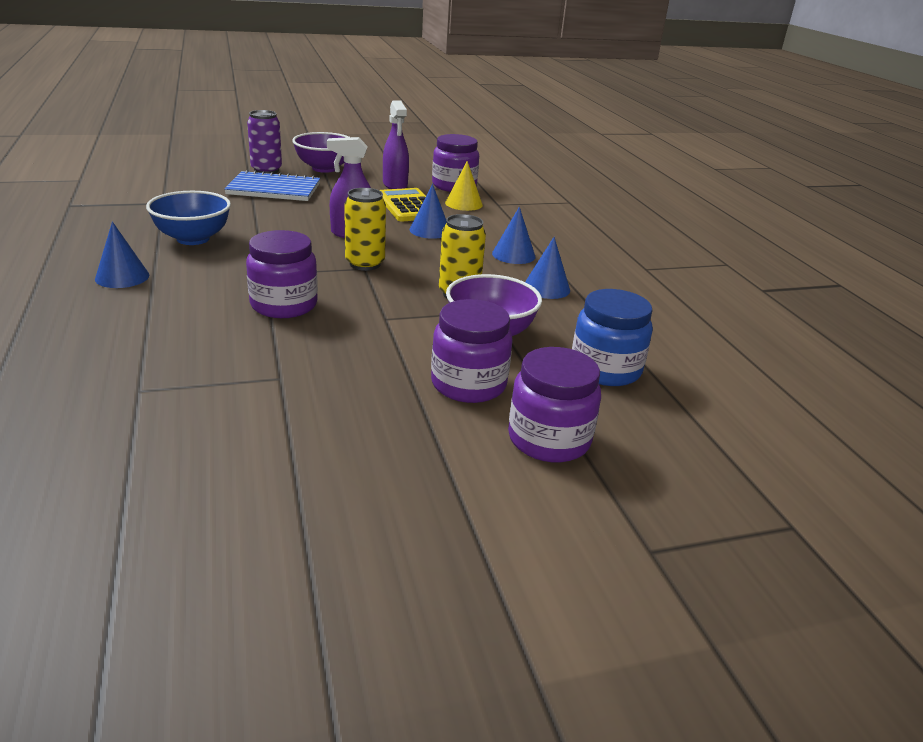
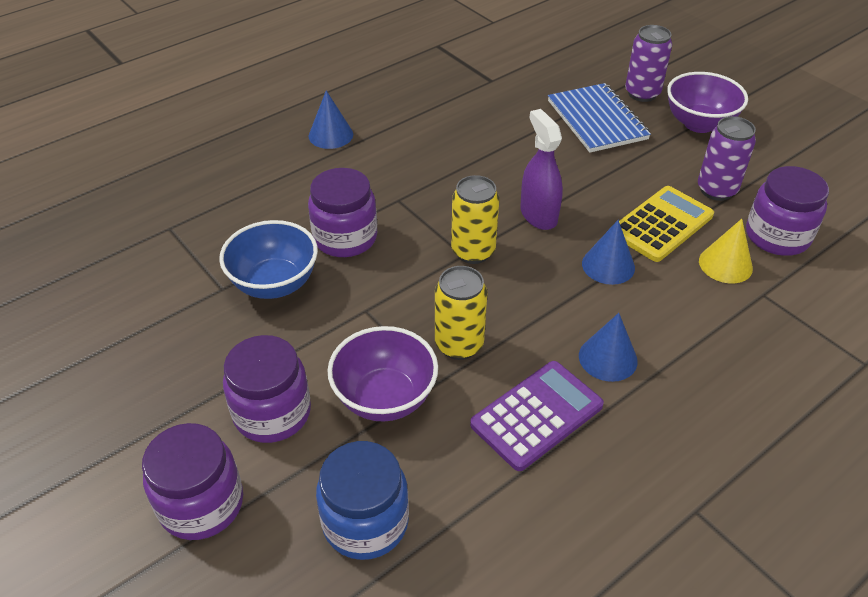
camera: 70 degrees right, 15 degrees up
blue bowl [146,191,231,245] -> blue bowl moved to [219,220,318,299]
purple spray bottle [383,100,409,189] -> purple can [698,116,756,201]
blue cone [525,237,570,299] -> purple calculator [470,361,604,471]

